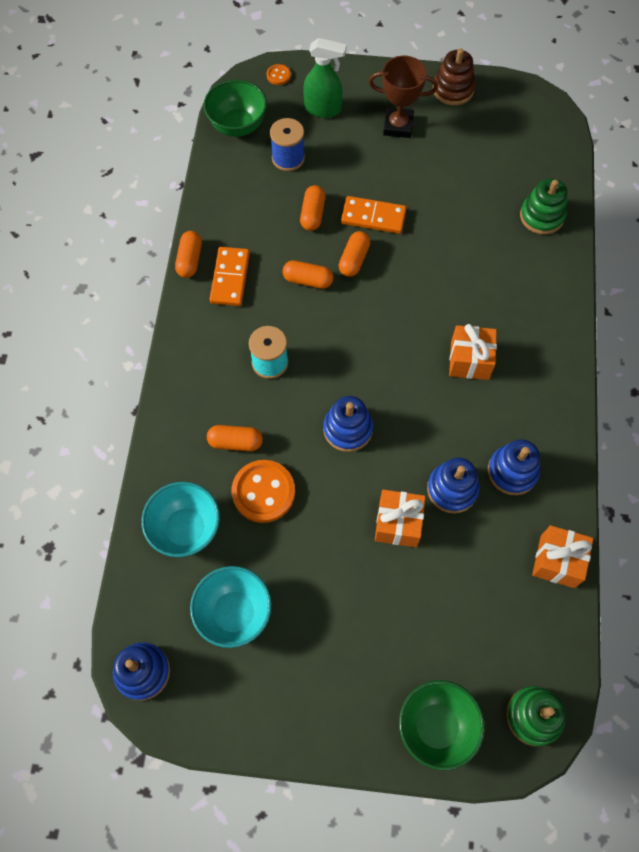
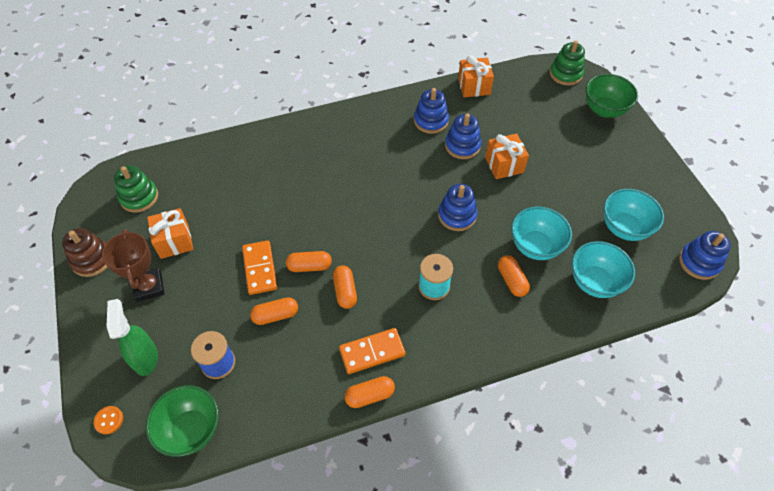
camera: 115 degrees left, 10 degrees down
orange button [231,460,295,523] -> turquoise bowl [511,206,572,260]
orange gift [449,324,497,380] -> orange gift moved to [147,208,193,259]
green stacking toy [520,178,567,235] -> green stacking toy moved to [114,166,158,213]

